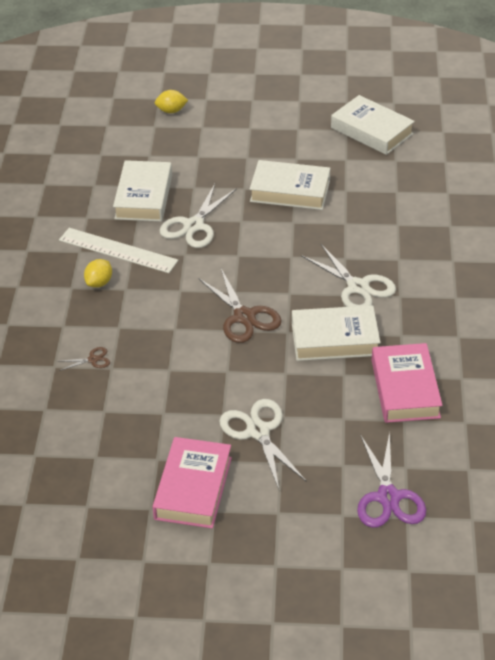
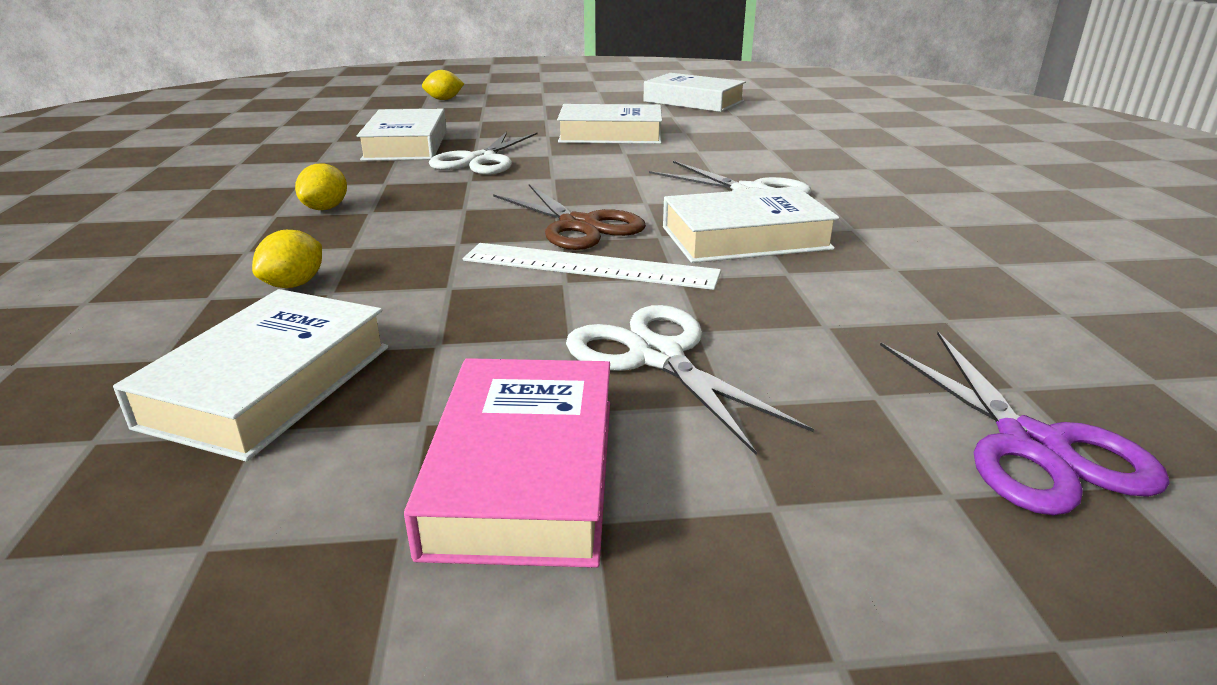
camera: 10 degrees left, 15 degrees down
white ruler [59,228,178,273] -> white ruler moved to [463,243,721,290]
brown scissors [59,347,110,371] -> yellow lemon [252,230,322,288]
pink book [372,343,442,423] -> none
none -> white book [113,289,388,462]

